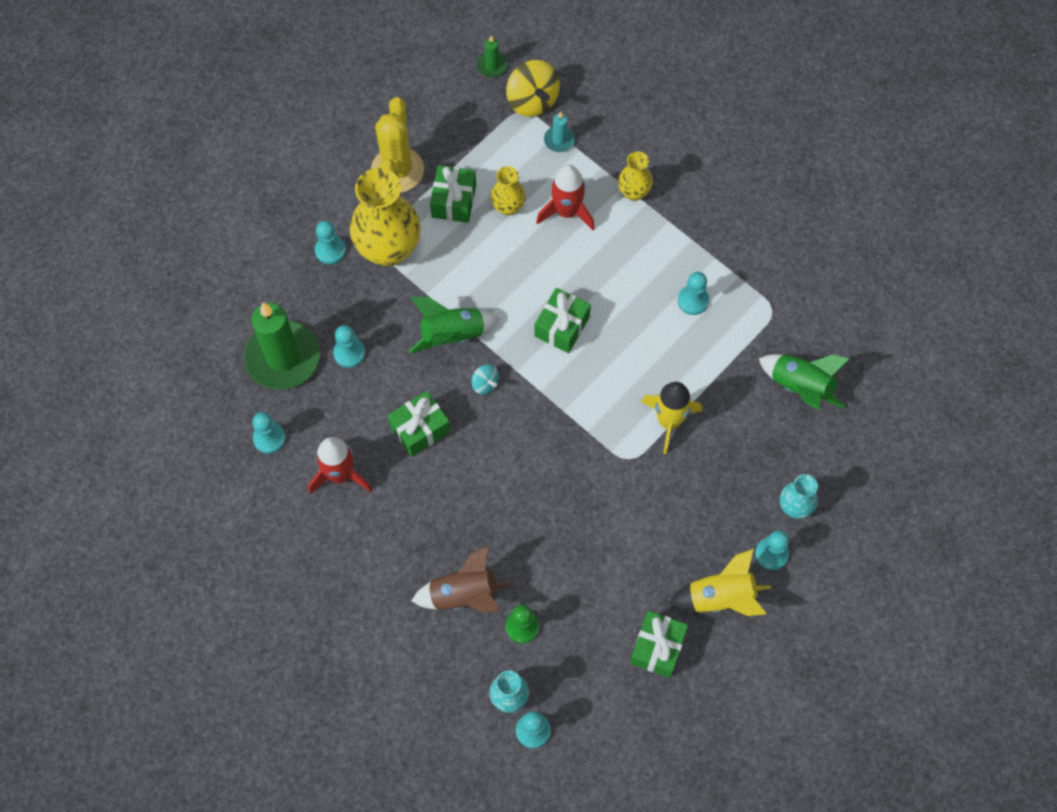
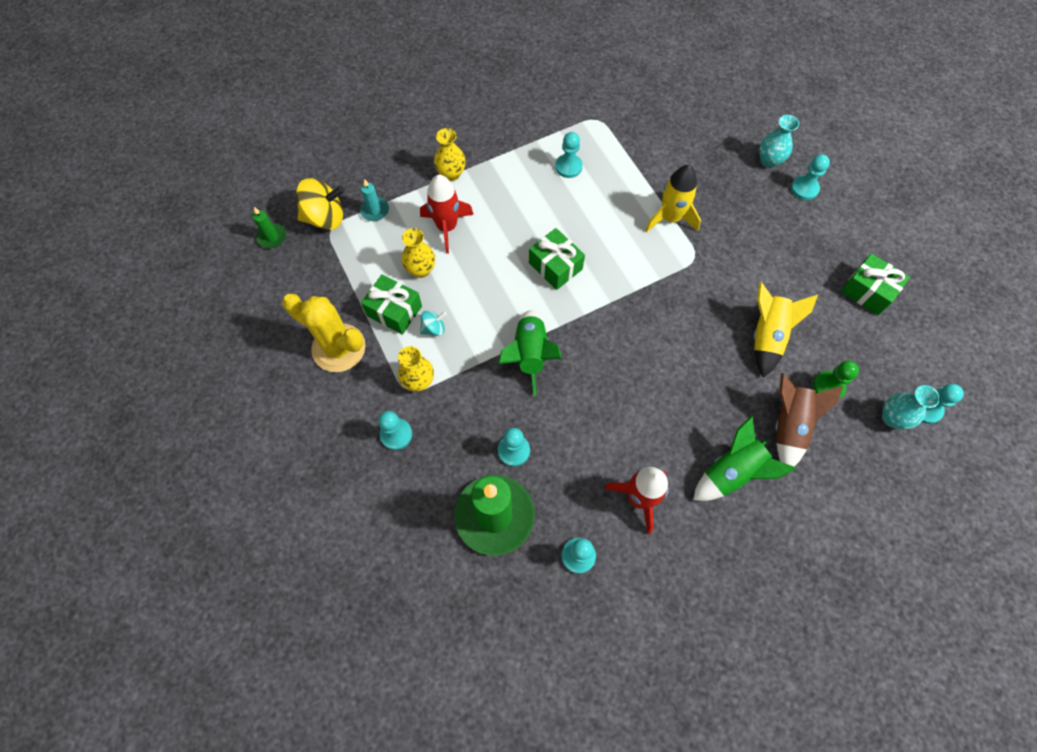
camera: 70 degrees left, 0 degrees up
yellow vase [350,168,421,266] -> yellow vase [398,346,434,392], size x0.51
green gift [388,391,451,457] -> none
turquoise spinning top [472,364,499,395] -> turquoise spinning top moved to [420,310,446,336]
yellow rocket [669,549,771,616] -> yellow rocket moved to [754,282,818,378]
green rocket [759,354,850,410] -> green rocket moved to [693,415,797,501]

